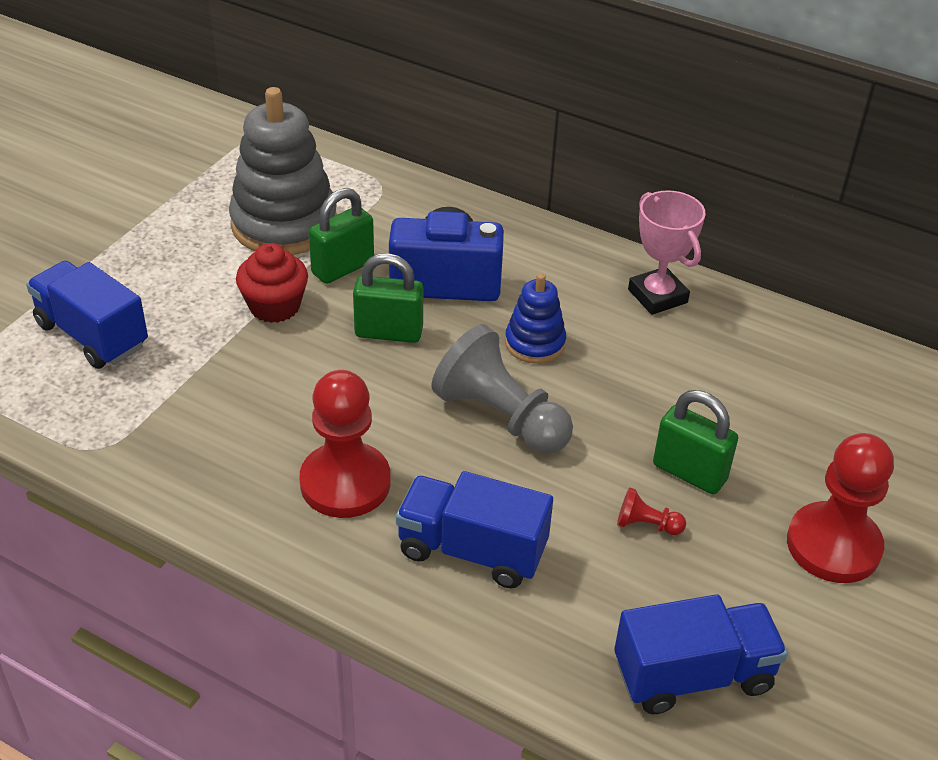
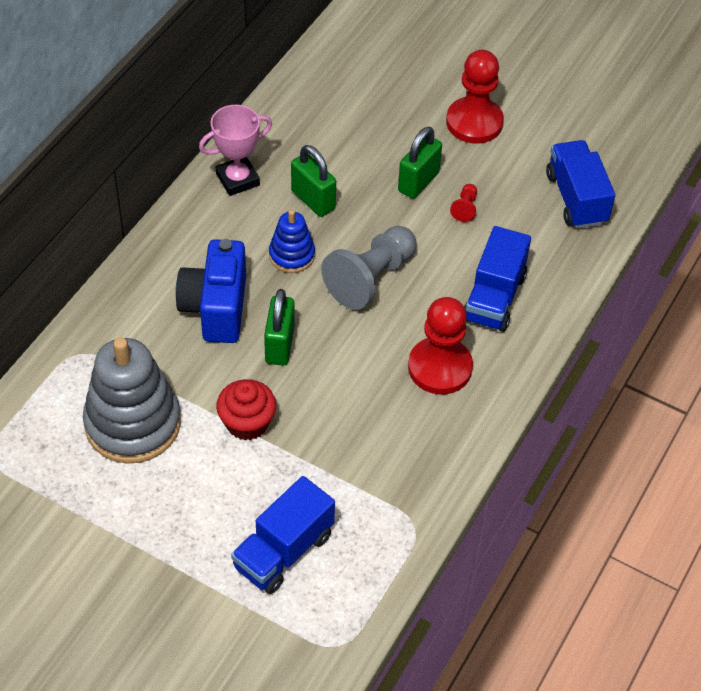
camera: 90 degrees left, 10 degrees up
green padlock [309,188,374,284] -> green padlock moved to [291,145,336,217]

